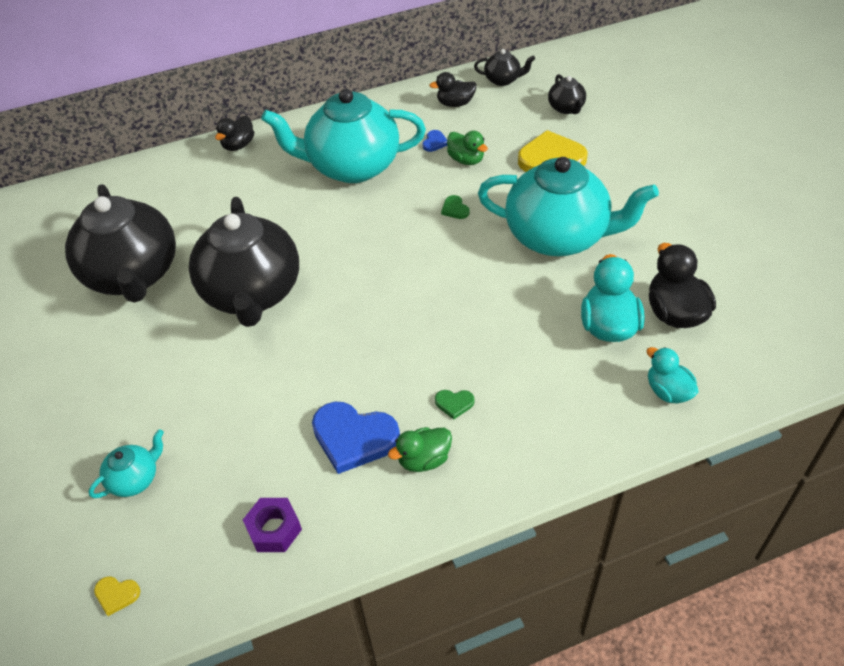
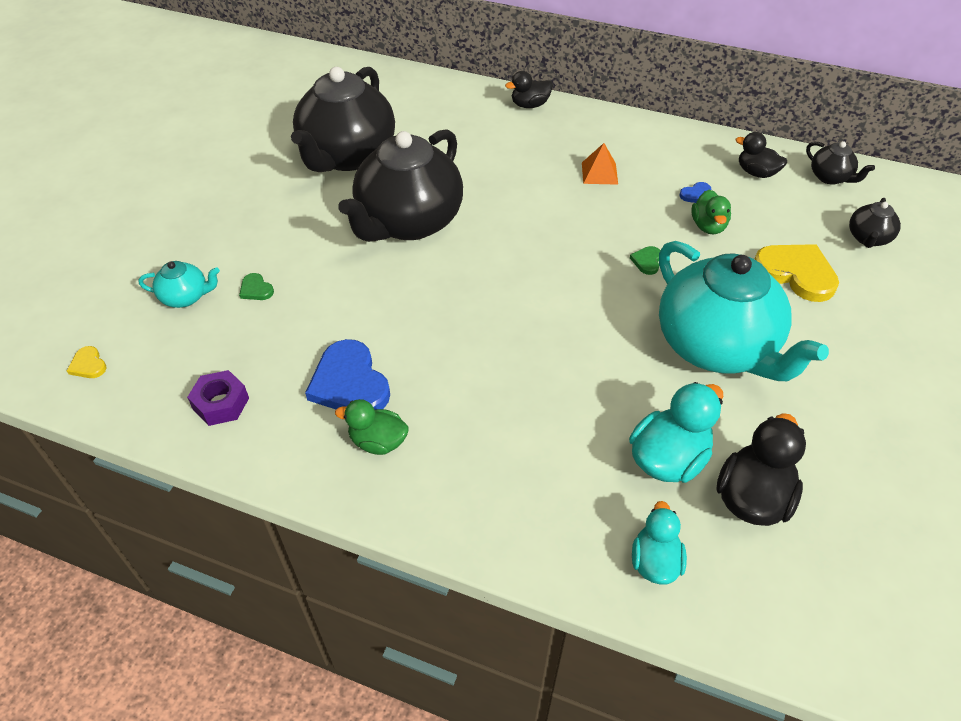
camera: 40 degrees right, 0 degrees up
turquoise teapot [261,89,426,183] -> orange pyramid [582,143,618,185]
green heart [435,390,474,420] -> green heart moved to [239,273,274,300]

